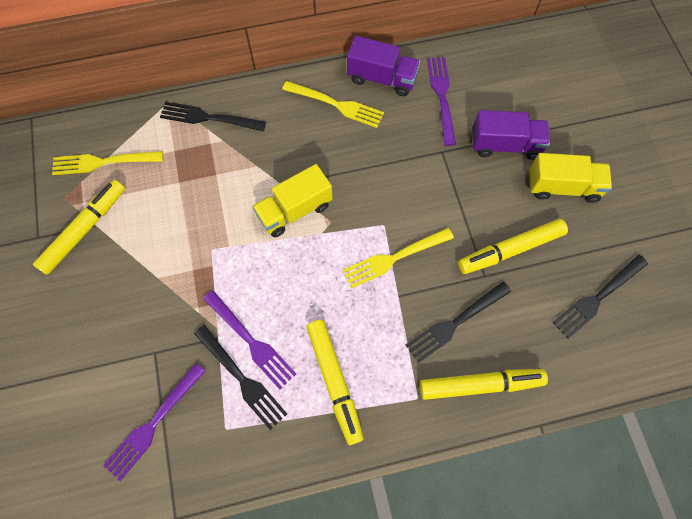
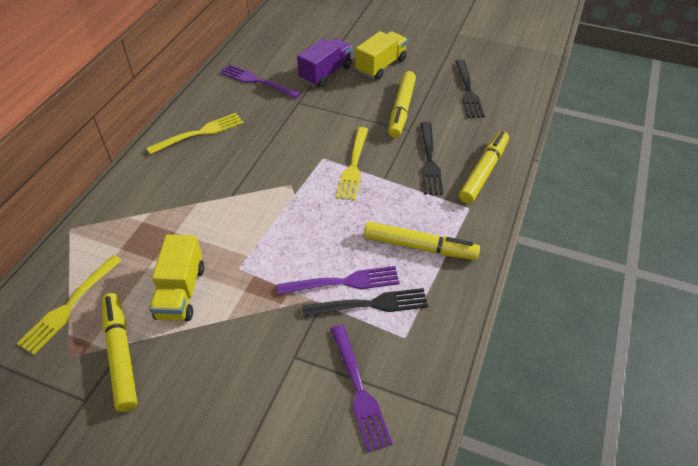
camera: 55 degrees left, 20 degrees down
black fork [160,101,266,131] -> none
yellow truck [252,164,332,237] -> yellow truck moved to [149,235,204,321]
purple truck [347,36,420,96] -> none

